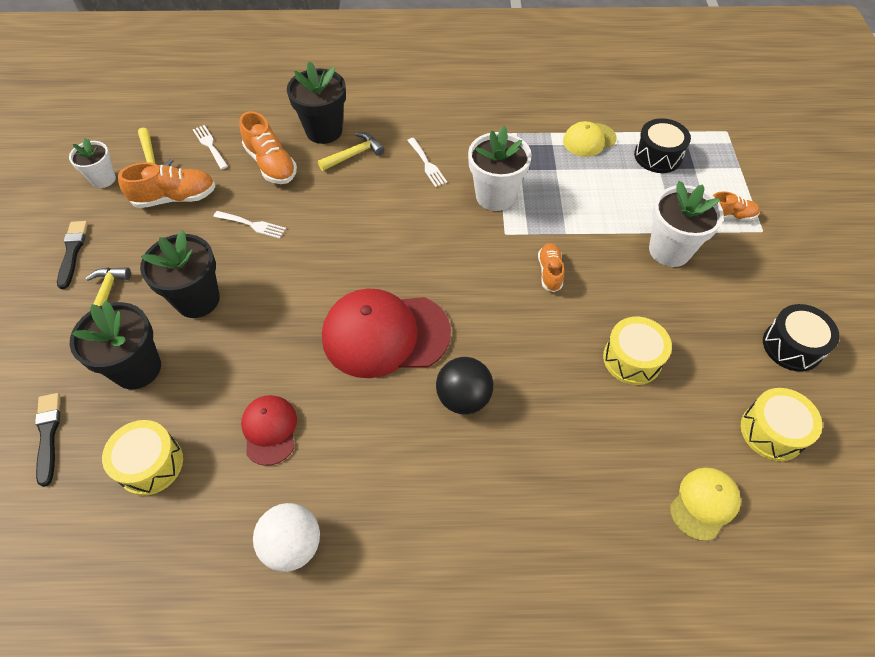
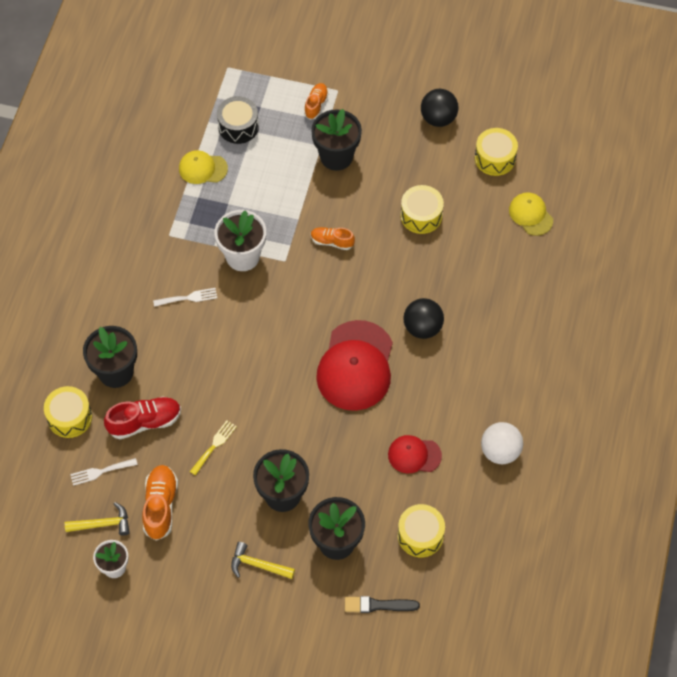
camera: 75 degrees left, 5 degrees up
black brush [57,221,88,289] -> none
white fork [213,211,286,239] -> yellow fork [190,420,237,475]
orange shoe [239,111,297,184] -> red shoe [104,397,181,439]
yellow hammer [318,133,384,171] -> none
yellow cap [563,121,617,157] -> yellow cap turned 105 degrees clockwise [179,150,228,184]
white flower pot [649,181,724,267] -> black flower pot [311,109,362,171]
black drum [763,304,840,372] -> black ball [421,89,458,127]
none -> yellow drum [44,386,92,438]

